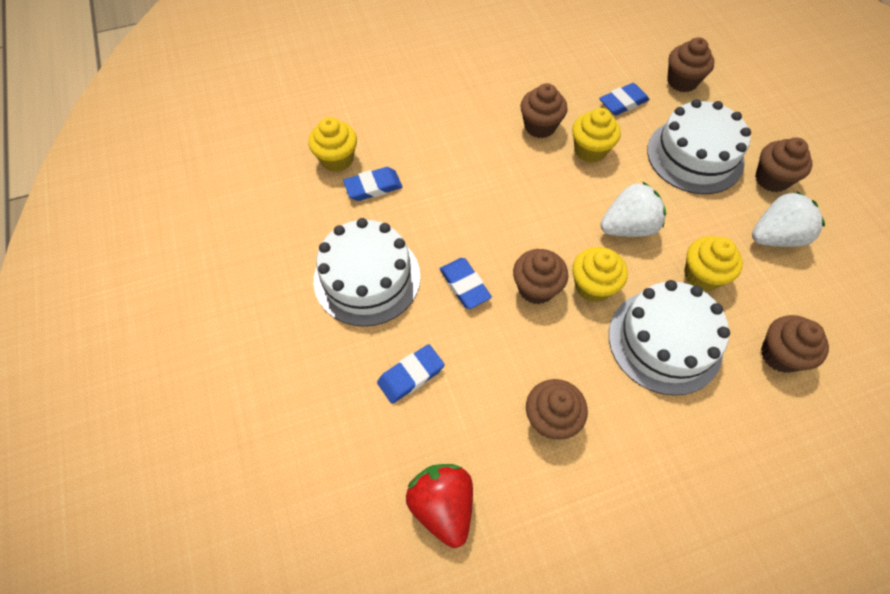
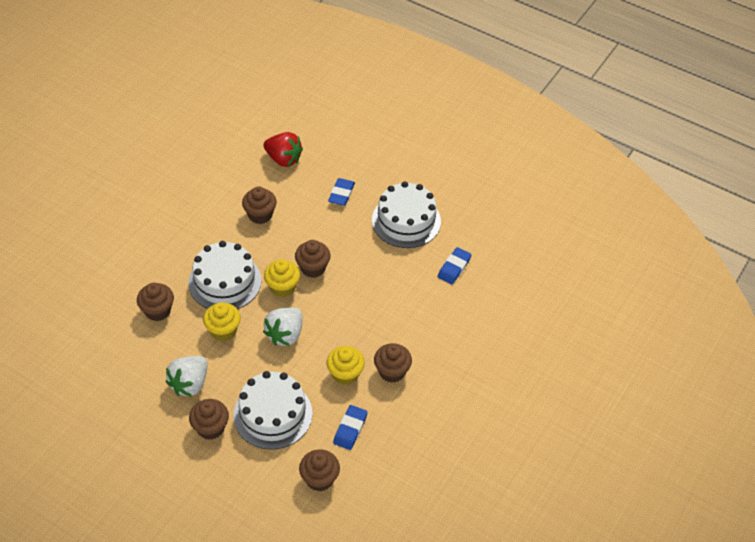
camera: 140 degrees right, 10 degrees down
yellow cupcake [308,117,357,172] -> none
blue eraser [440,258,492,309] -> none

